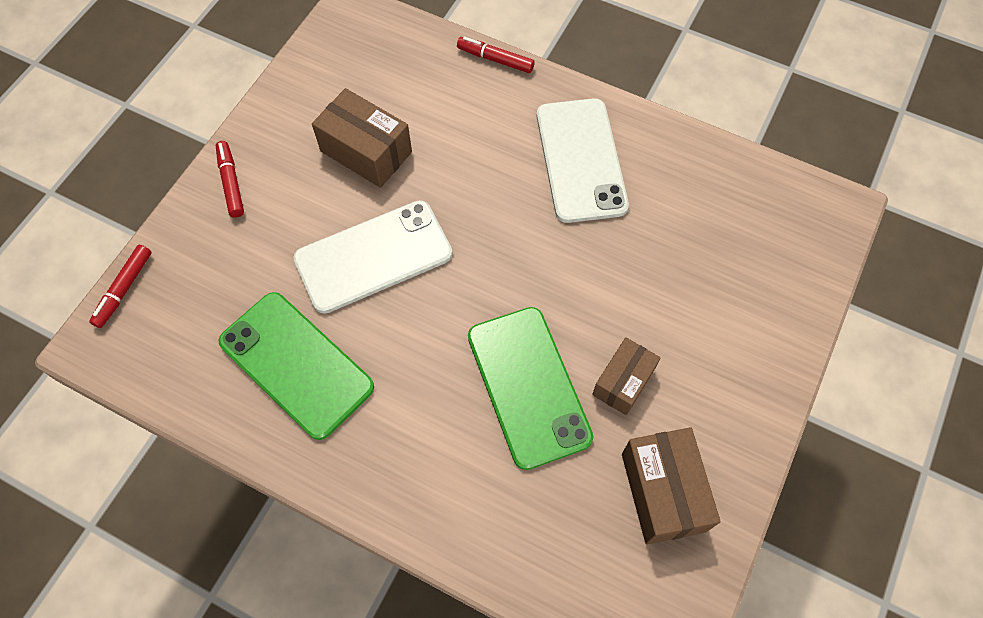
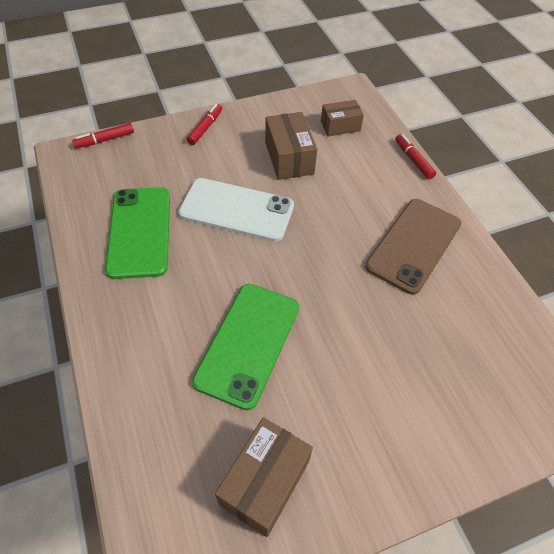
camera: 40 degrees right, 10 degrees down
white phone [537,98,629,223] -> brown phone [365,199,461,295]
brown box [592,337,661,415] -> brown box moved to [321,100,364,136]

